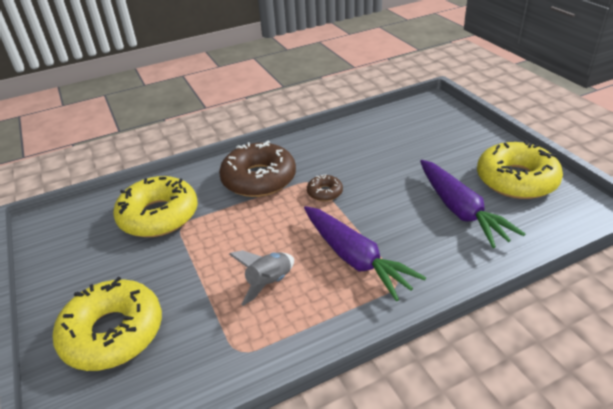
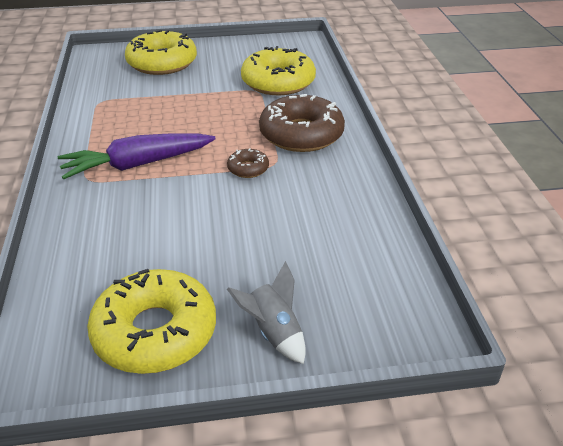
camera: 105 degrees right, 0 degrees up
grey rocket [229,250,294,306] -> grey rocket moved to [227,261,306,364]
purple carrot [420,160,526,248] -> none

